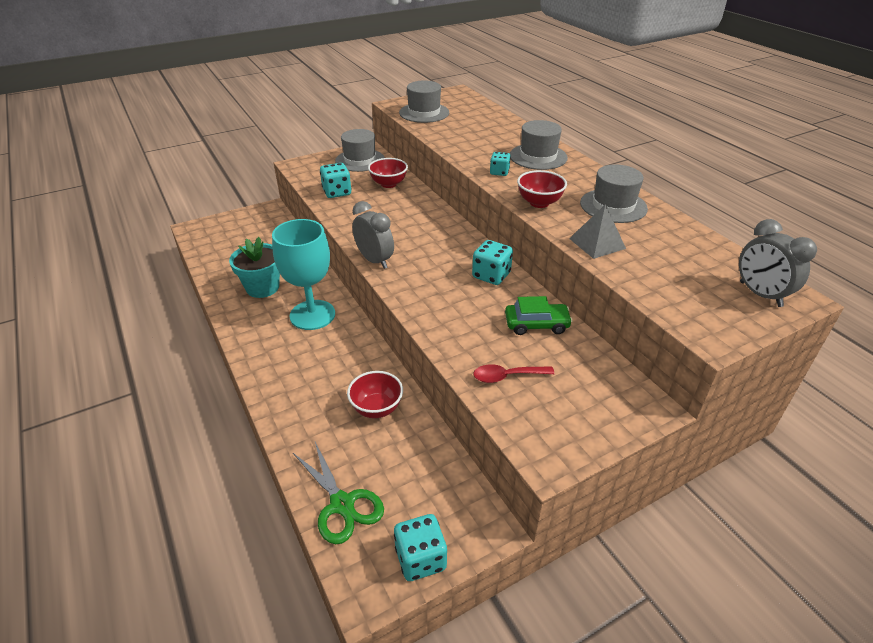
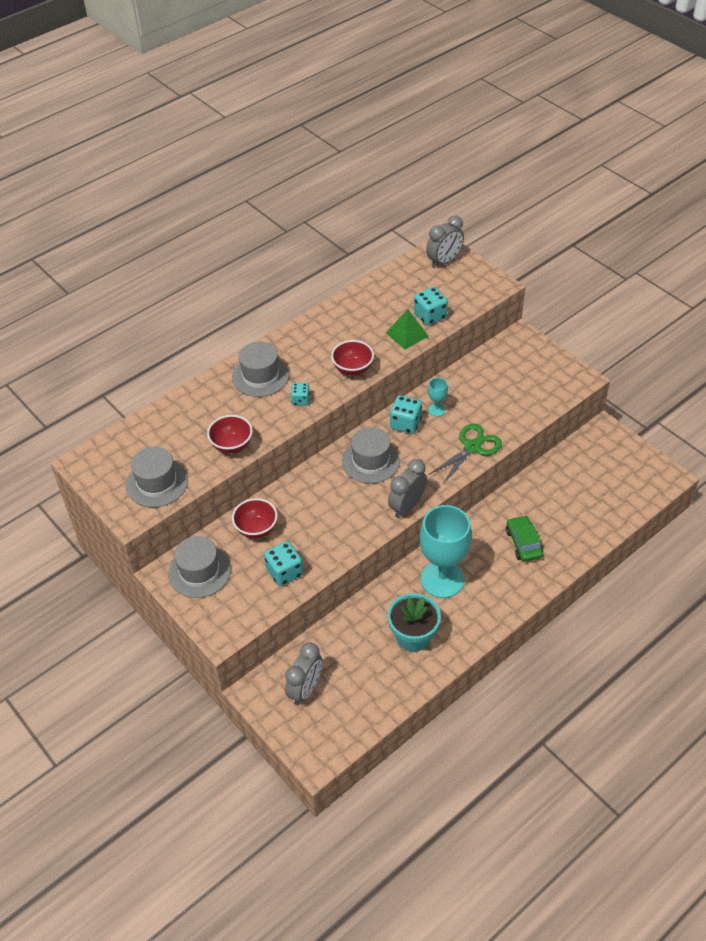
camera: 100 degrees left, 10 degrees up
green scissors [293,442,384,544] -> green scissors moved to [430,424,502,485]
red bowl [347,371,403,418] -> red bowl moved to [207,415,253,454]
turquoise dice [394,514,447,581] -> turquoise dice moved to [414,287,448,326]
red spoon [473,364,554,383] -> none
green car [505,296,573,335] -> green car moved to [506,515,543,562]
grey pyramid [569,204,626,259] -> green pyramid [386,309,428,349]
grey hat [580,164,648,223] -> grey hat moved to [342,427,400,484]
none -> grey clock [285,642,322,705]
none -> turquoise goblet [428,378,448,416]

